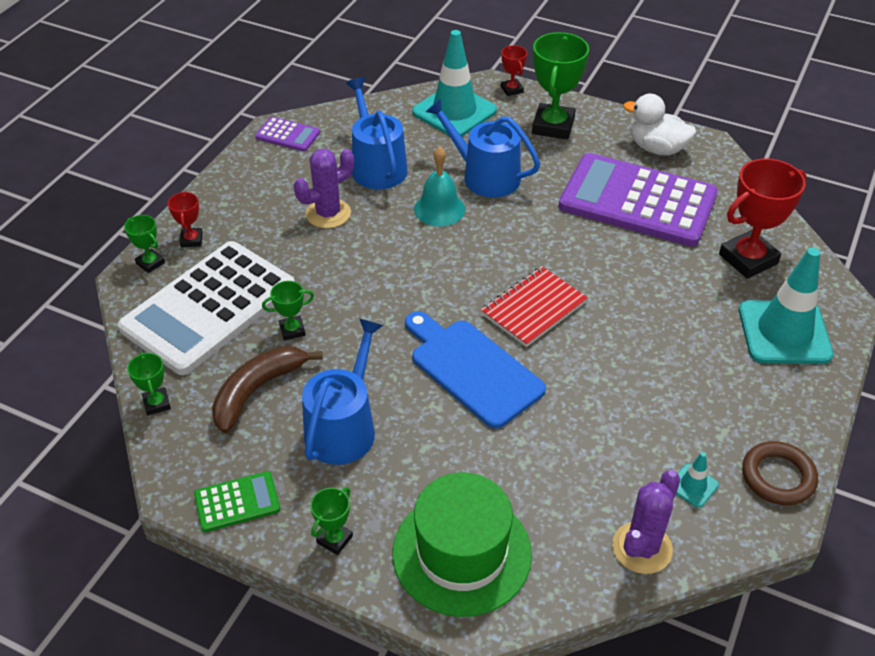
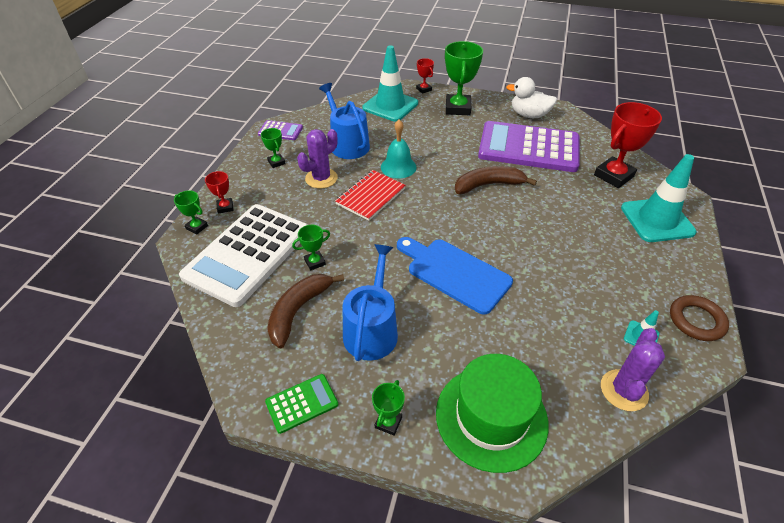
camera: 10 degrees left, 0 degrees up
green trophy [127,352,171,415] -> green trophy moved to [261,128,286,168]
blue watering can [426,98,540,197] -> none
red notebook [481,266,588,347] -> red notebook moved to [335,170,406,221]
none -> brown banana [455,166,537,194]

